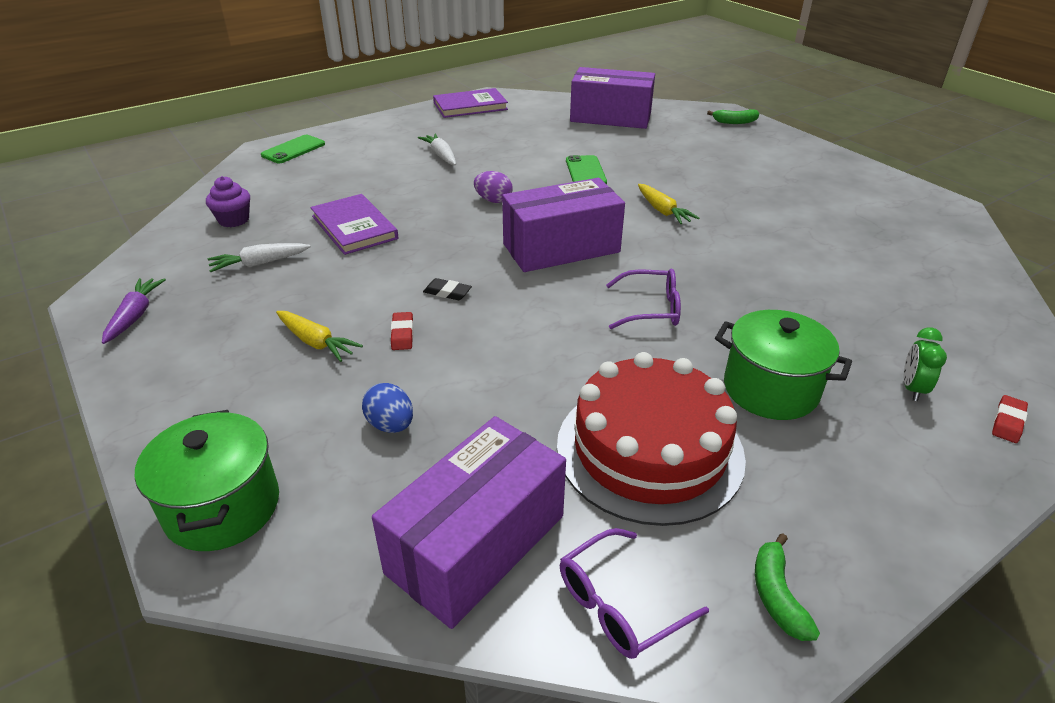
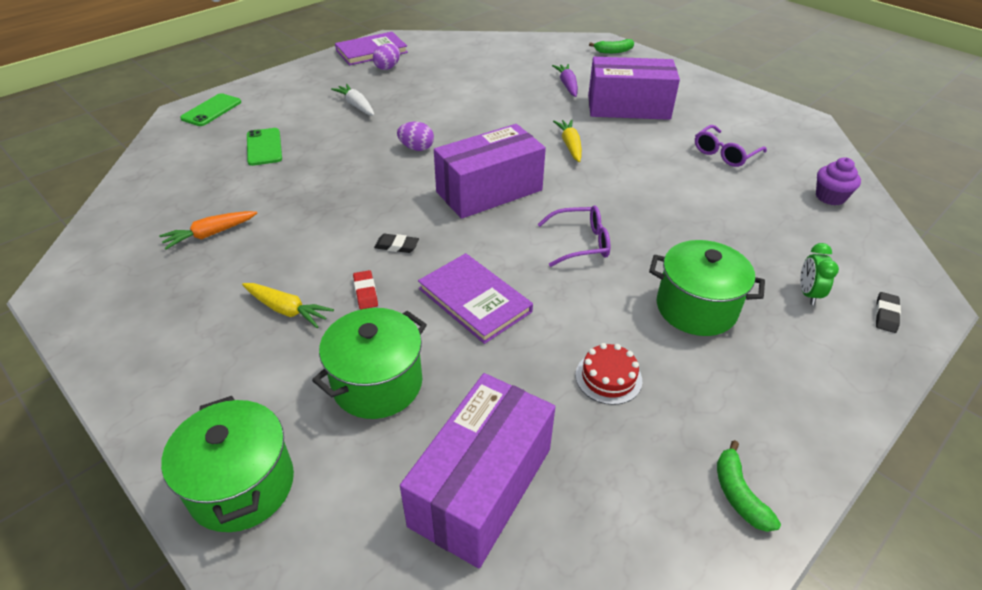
camera: 10 degrees left, 5 degrees up
purple carrot [102,278,166,344] -> purple carrot moved to [552,64,578,97]
purple cupcake [206,176,250,227] -> purple cupcake moved to [816,157,861,206]
white carrot [208,243,311,272] -> orange carrot [159,211,257,250]
purple book [310,194,398,255] -> purple book moved to [418,253,533,344]
blue egg [362,383,413,433] -> green pot [312,308,427,419]
red cake [557,352,746,526] -> red cake [576,343,642,405], size x0.41
purple glasses [560,528,709,659] -> purple glasses moved to [695,125,767,167]
green phone [566,155,607,184] -> green phone moved to [247,128,282,166]
purple box [570,67,655,129] -> purple box moved to [588,57,680,120]
yellow carrot [638,184,699,224] -> yellow carrot turned 150 degrees counterclockwise [553,119,582,162]
red eraser [992,395,1028,443] -> black eraser [875,292,901,333]
none -> purple egg [373,44,400,70]

